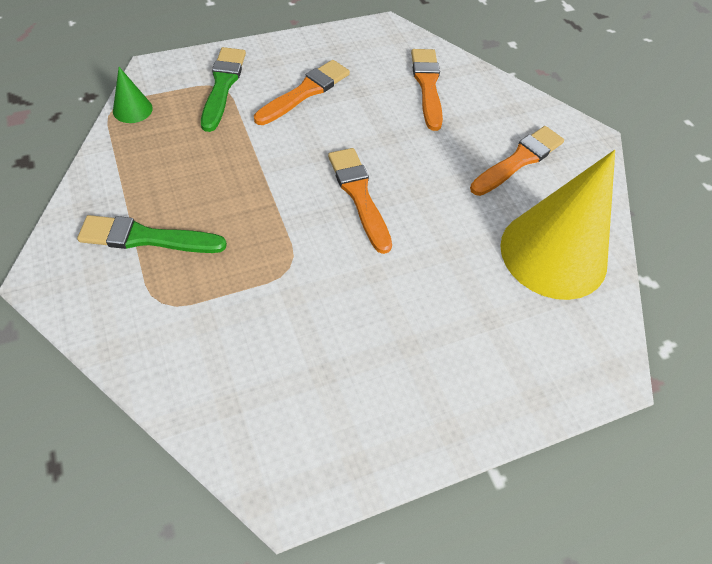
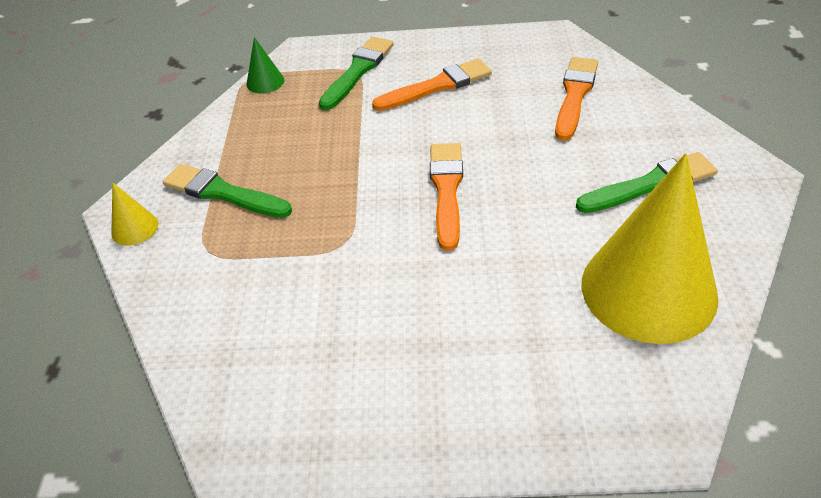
camera: 30 degrees right, 10 degrees down
orange brush [470,126,564,196] -> green brush [576,152,718,213]
none -> yellow cone [111,183,158,246]

